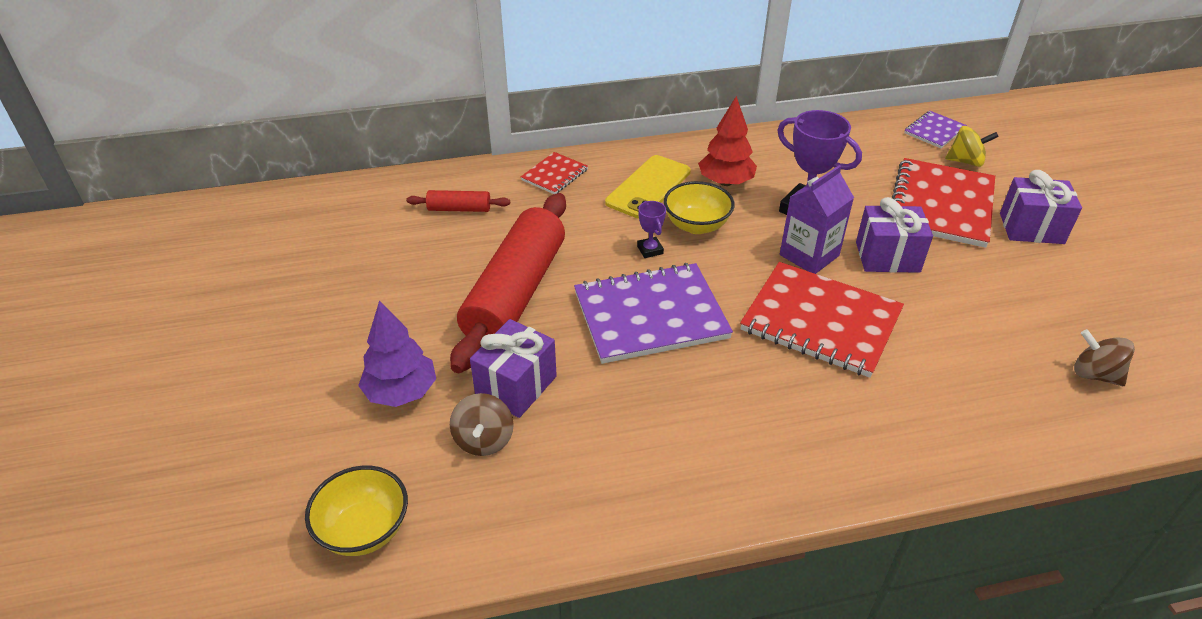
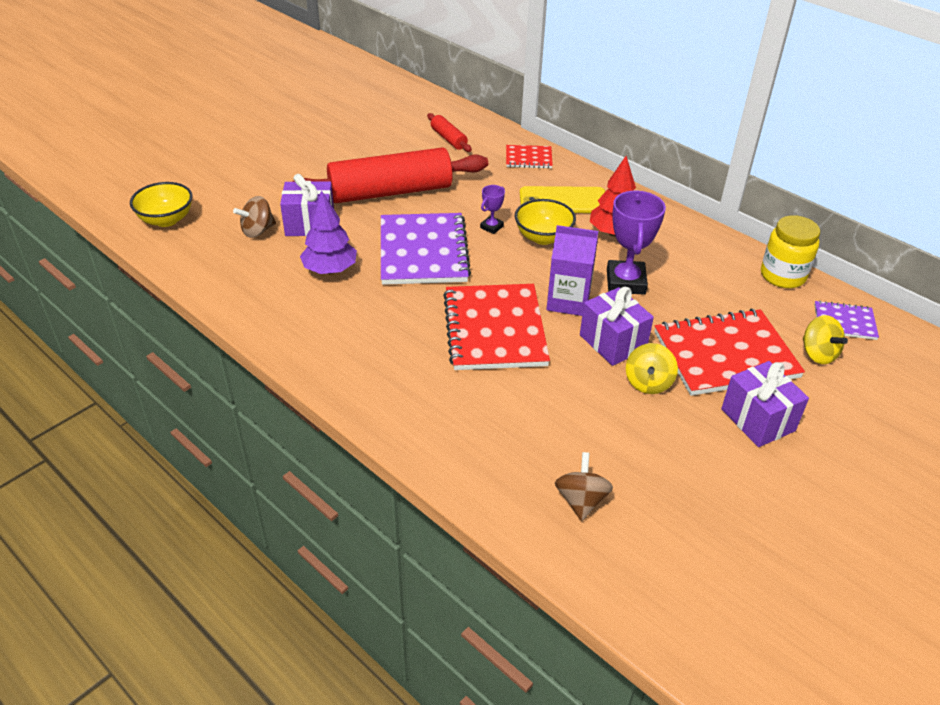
camera: 55 degrees right, 0 degrees up
purple tree [358,301,436,407] -> purple tree moved to [300,190,357,274]
purple notebook [574,263,733,364] -> purple notebook turned 45 degrees clockwise [381,213,471,285]
none -> yellow spinning top [626,343,678,394]
none -> yellow jar [761,215,820,288]

